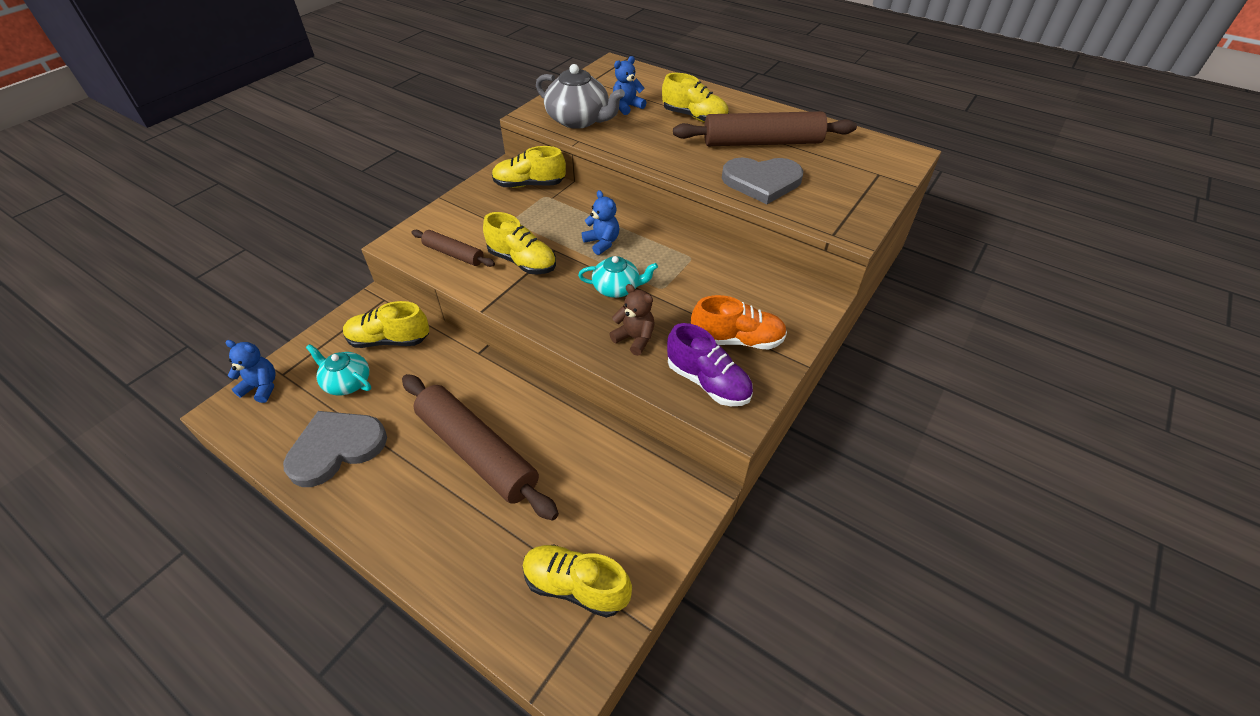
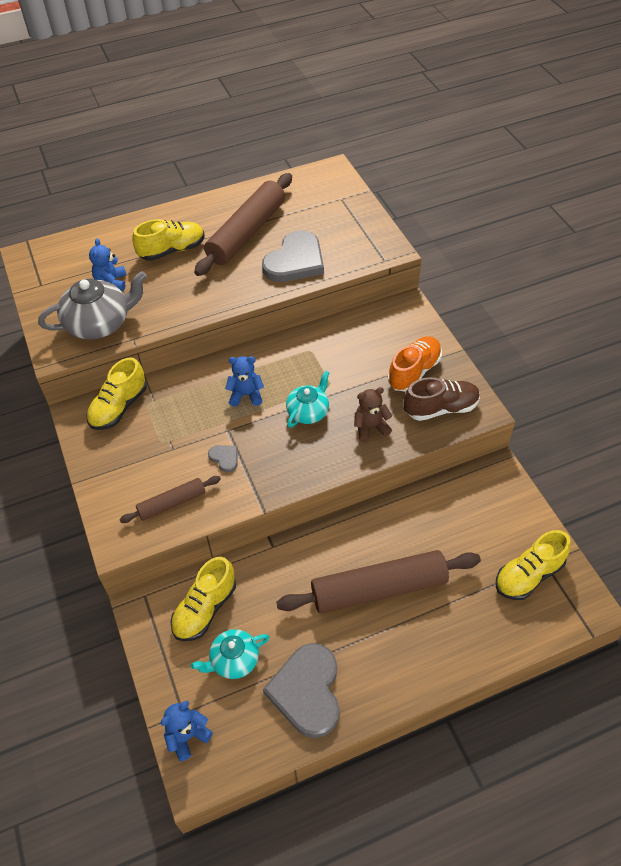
camera: 55 degrees left, 5 degrees up
yellow shoe [483,212,556,274] -> grey heart [208,445,238,473]
purple shoe [667,323,753,406] -> brown shoe [403,377,480,421]

